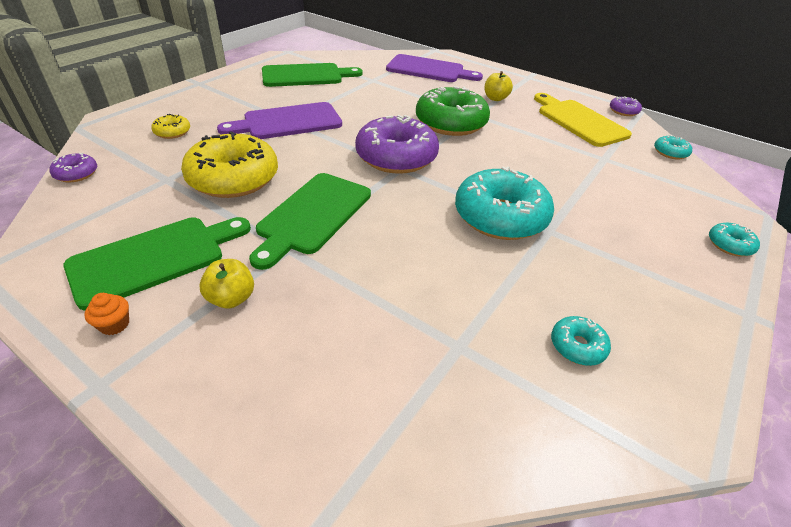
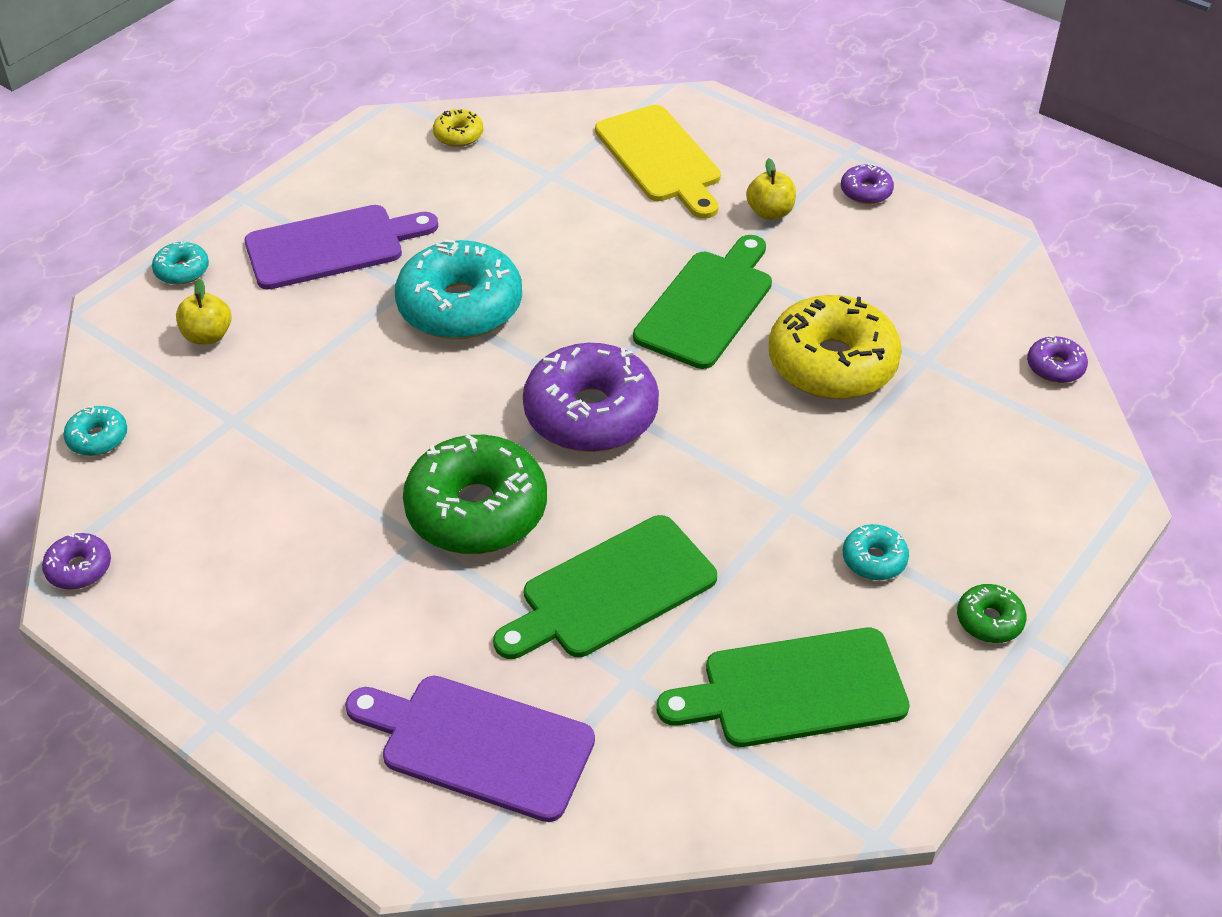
camera: 175 degrees left, 5 degrees up
green cutting board [64,217,251,310] -> green cutting board moved to [493,515,717,659]
orange cupcake [84,293,129,335] -> purple donut [841,164,894,204]
yellow donut [151,114,190,139] -> yellow donut moved to [433,109,483,147]
purple cutting board [217,102,342,139] -> purple cutting board moved to [245,205,439,290]
yellow apple [485,71,513,101] -> yellow apple moved to [176,279,231,345]
yellow cutting board [534,93,632,147] -> yellow cutting board moved to [595,105,721,219]
turquoise donut [551,316,611,366] -> turquoise donut moved to [843,524,909,580]
none -> green donut [957,584,1027,643]

